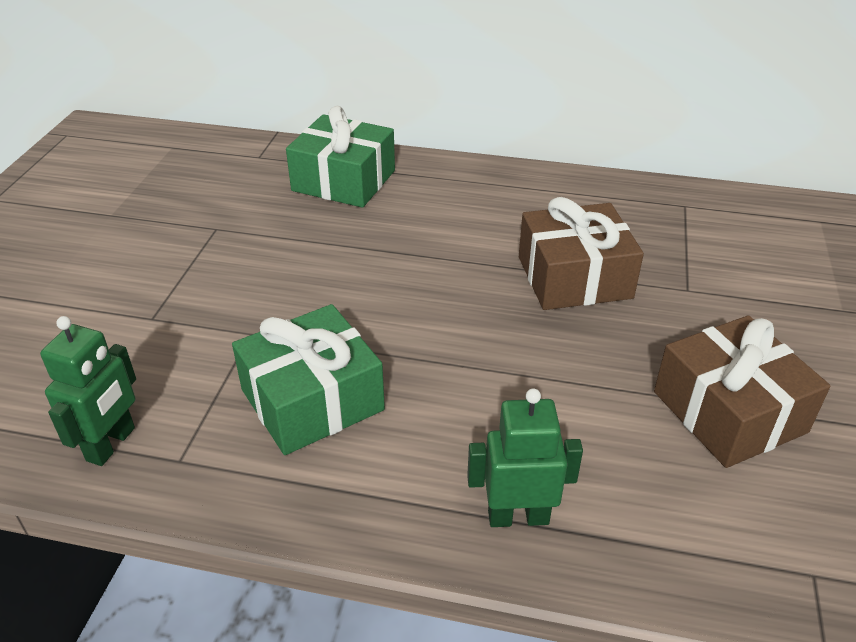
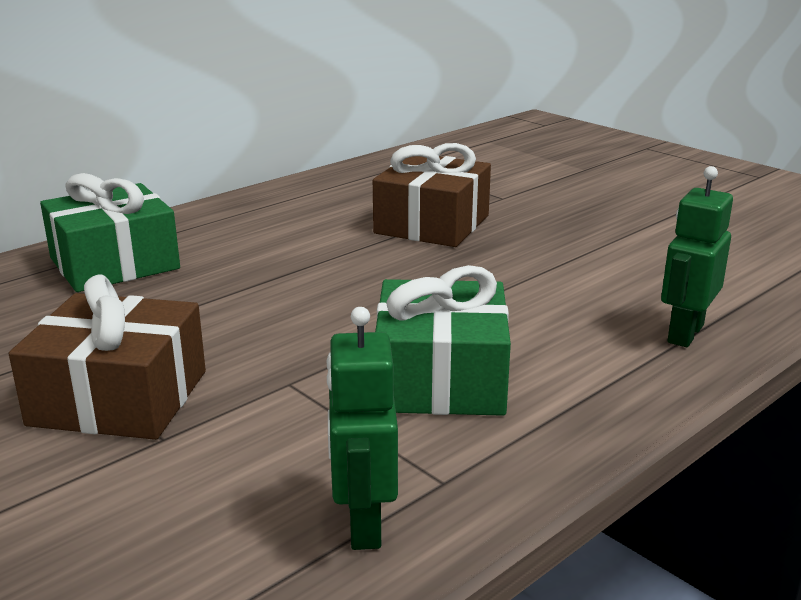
camera: 55 degrees left, 15 degrees down
green robot [40,316,136,466] -> green robot turned 150 degrees counterclockwise [327,307,398,550]
brown gift [654,315,830,468] -> brown gift moved to [9,274,206,440]

